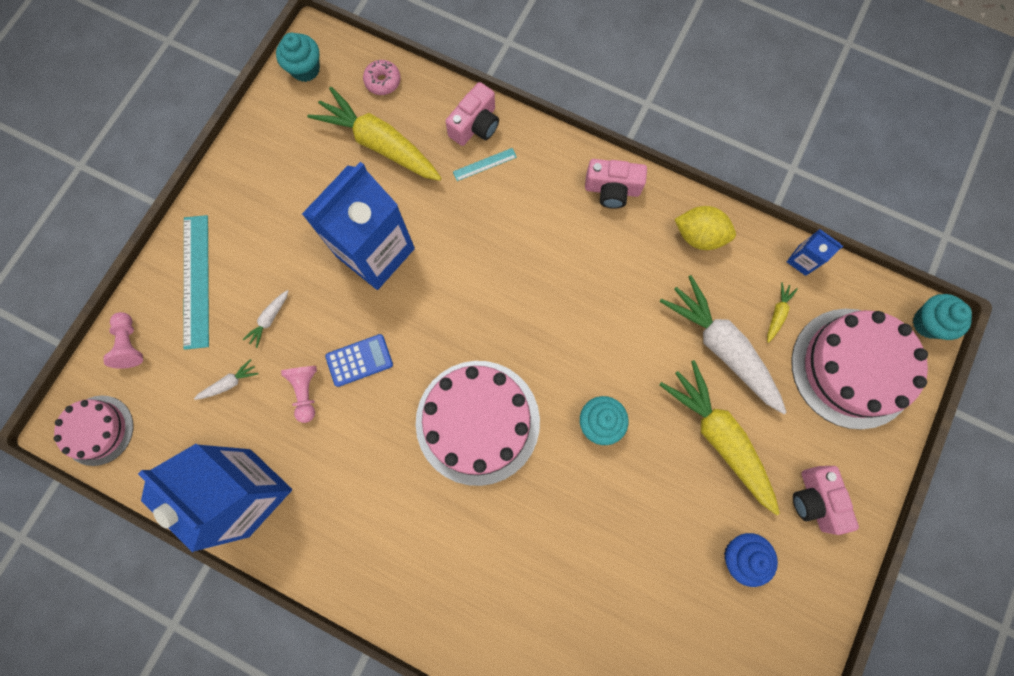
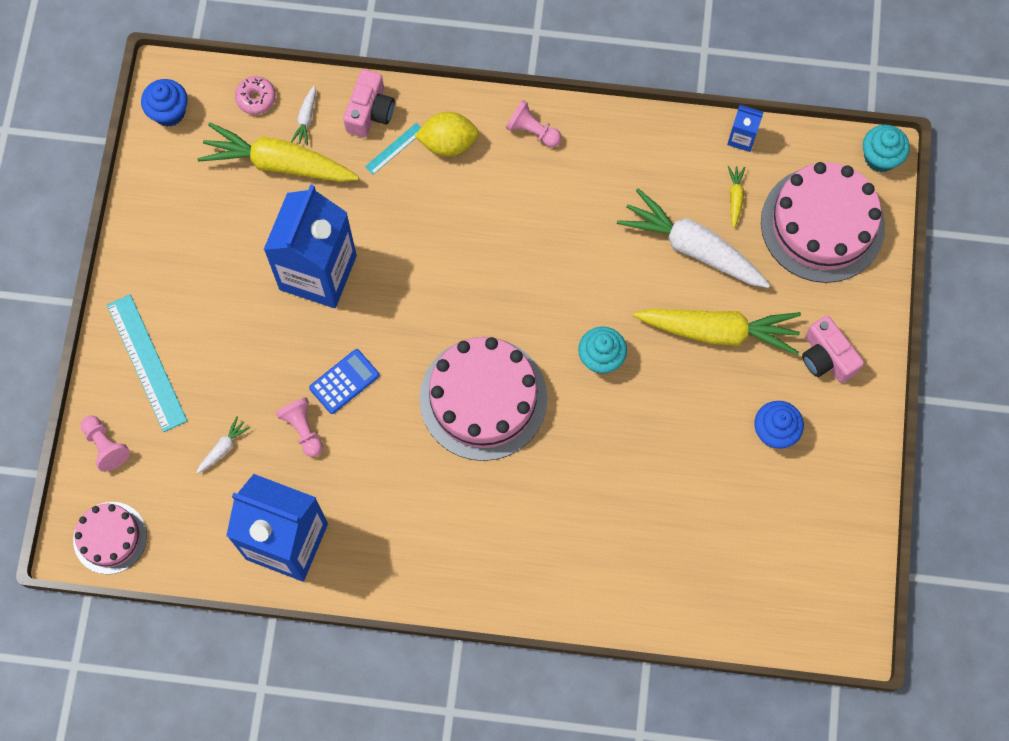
camera: 20 degrees left, 5 degrees down
white carrot [243,290,288,348] -> white carrot moved to [291,86,316,145]
turquoise cupcake [276,33,320,82] -> blue cupcake [141,79,188,127]
pink camera [585,159,647,209] -> pink pawn [506,100,561,147]
yellow carrot [659,360,780,515] -> yellow carrot turned 150 degrees clockwise [633,309,801,355]
yellow lemon [674,206,736,250] -> yellow lemon moved to [415,112,479,157]

